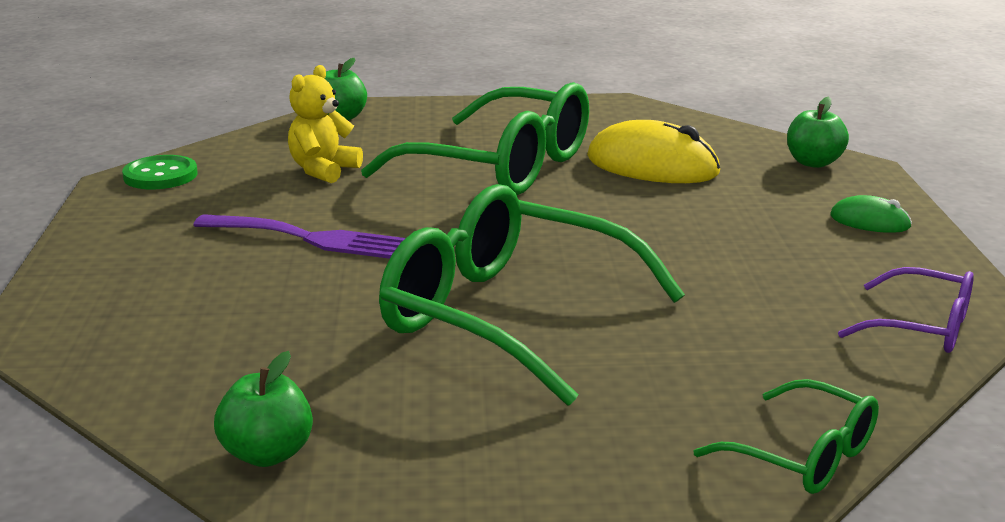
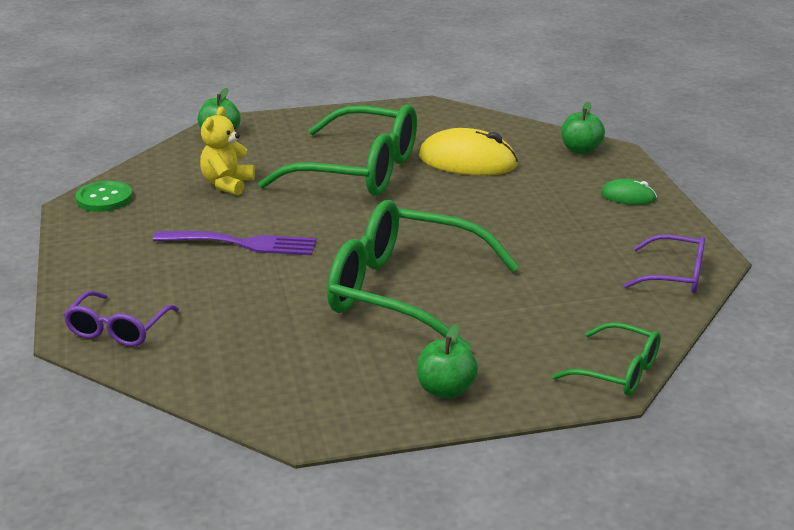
camera: 10 degrees left, 5 degrees up
green apple [214,351,313,467] -> green apple moved to [417,324,478,399]
none -> purple glasses [63,291,179,347]

